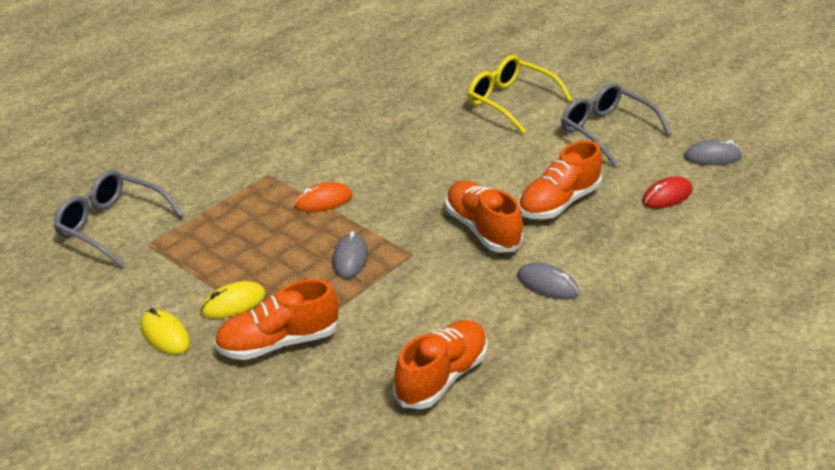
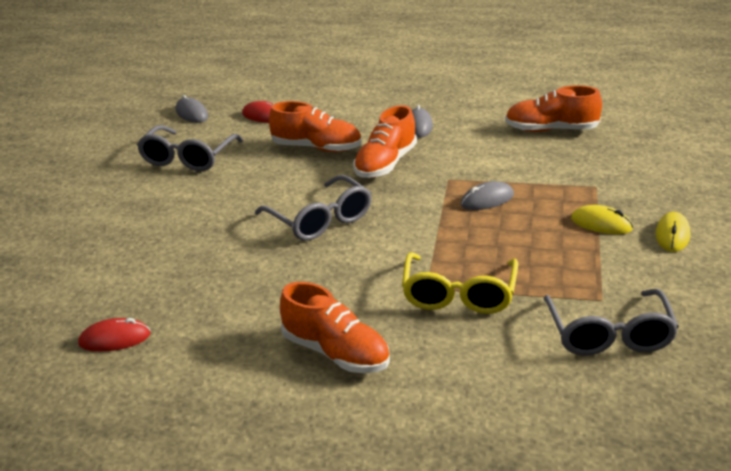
camera: 120 degrees left, 5 degrees down
orange shoe [214,279,338,360] -> orange shoe moved to [280,282,390,373]
orange mouse [294,182,353,212] -> none
yellow glasses [468,55,572,134] -> yellow glasses moved to [402,253,518,314]
none -> red mouse [78,318,151,352]
none -> grey glasses [255,175,372,241]

